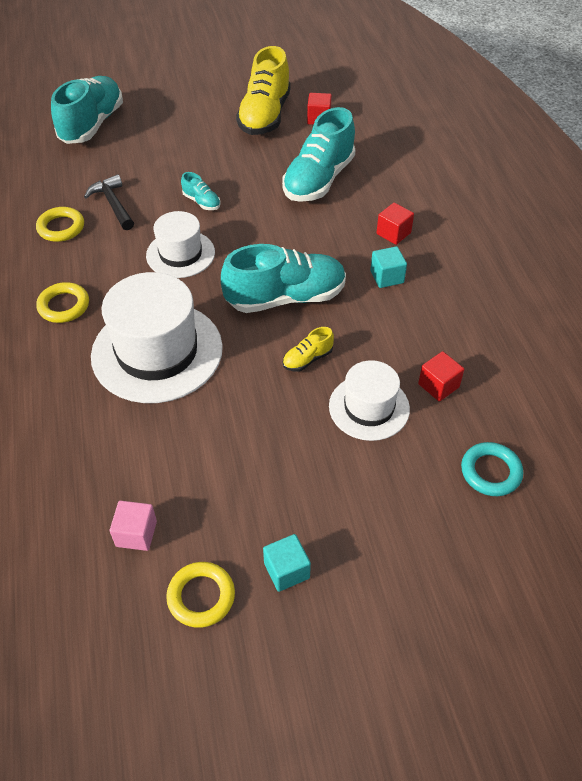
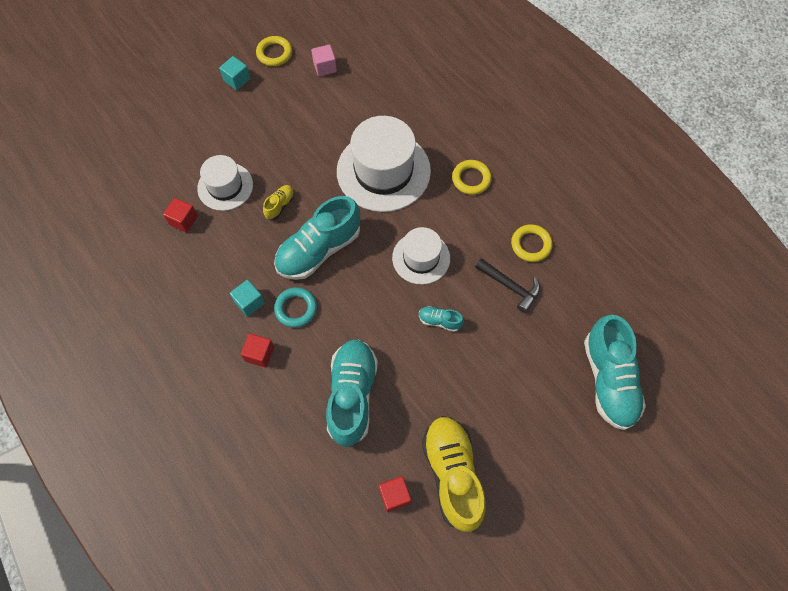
camera: 155 degrees right, 15 degrees up
turquoise ring [461,442,523,496] -> turquoise ring moved to [274,287,317,328]

